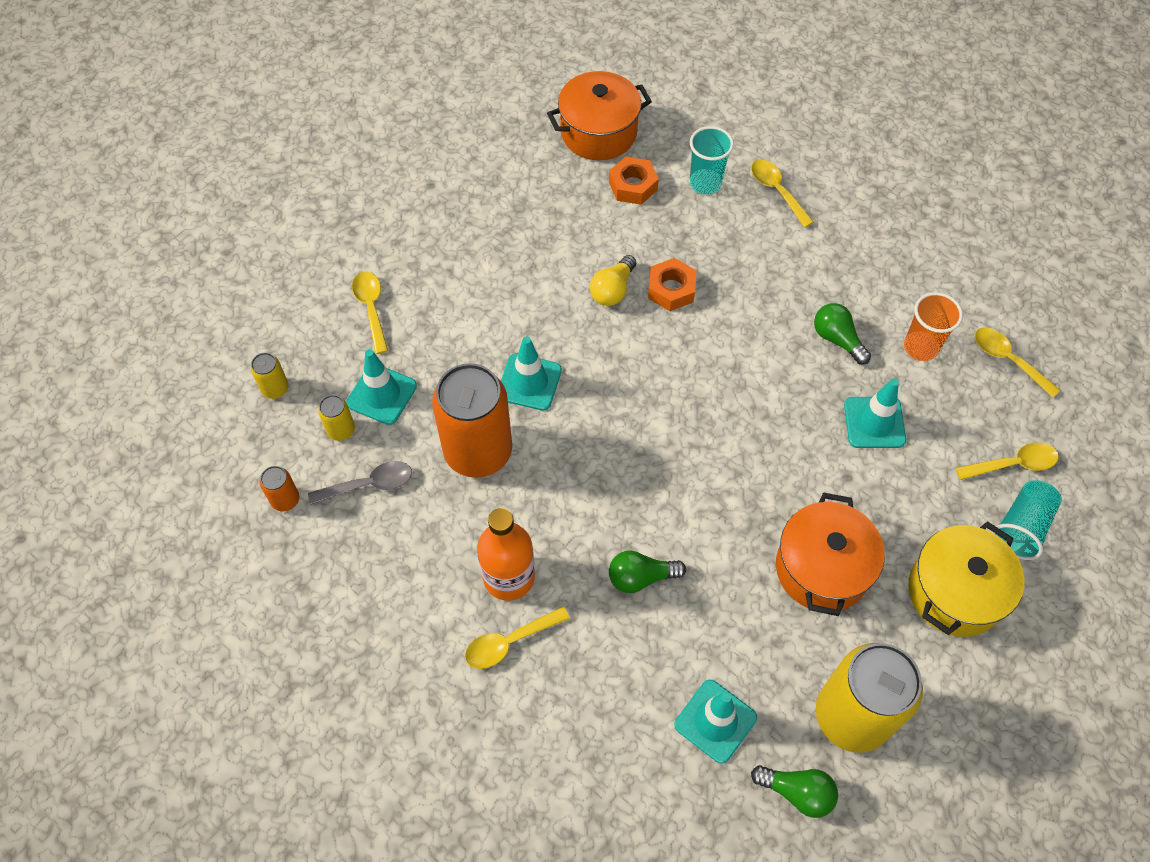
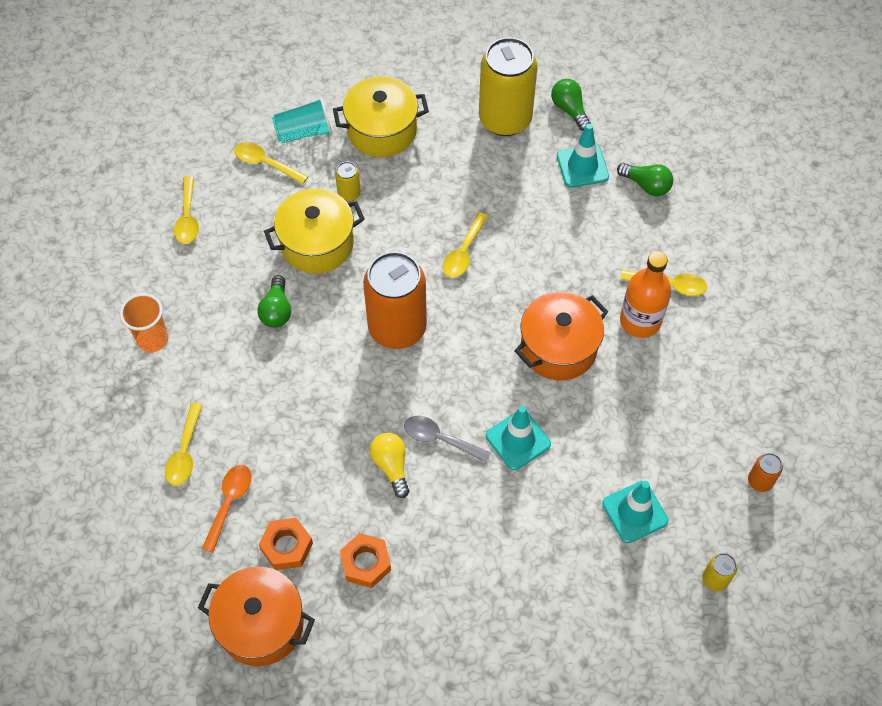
camera: 140 degrees left, 0 degrees up
grey spoon [308,461,412,505] -> grey spoon moved to [404,416,491,463]
yellow can [318,395,355,441] -> yellow can moved to [335,162,361,202]
yellow spoon [352,272,388,354] -> yellow spoon moved to [443,212,488,278]
orange can [432,363,512,478] -> orange can moved to [363,251,427,349]
yellow light bulb [590,255,636,306] -> yellow light bulb turned 90 degrees counterclockwise [370,433,409,498]
green light bulb [609,551,686,593] -> green light bulb moved to [617,163,673,196]
orange nut [648,258,697,311] -> orange nut moved to [340,533,391,588]
turquoise cup [690,126,734,194] -> orange spoon [202,465,252,553]
orange pot [776,492,885,616] -> orange pot moved to [514,292,609,380]
turquoise traffic cone [844,379,906,448] -> yellow pot [264,188,365,274]
orange cup [904,292,963,361] -> orange cup moved to [120,293,168,353]

